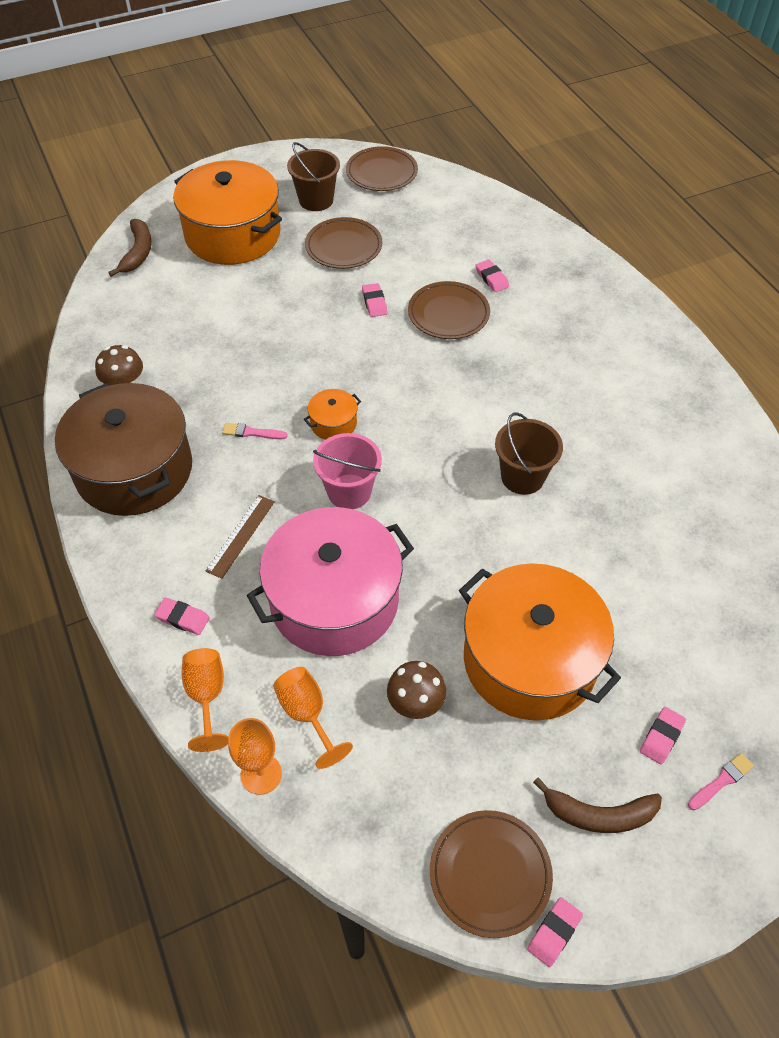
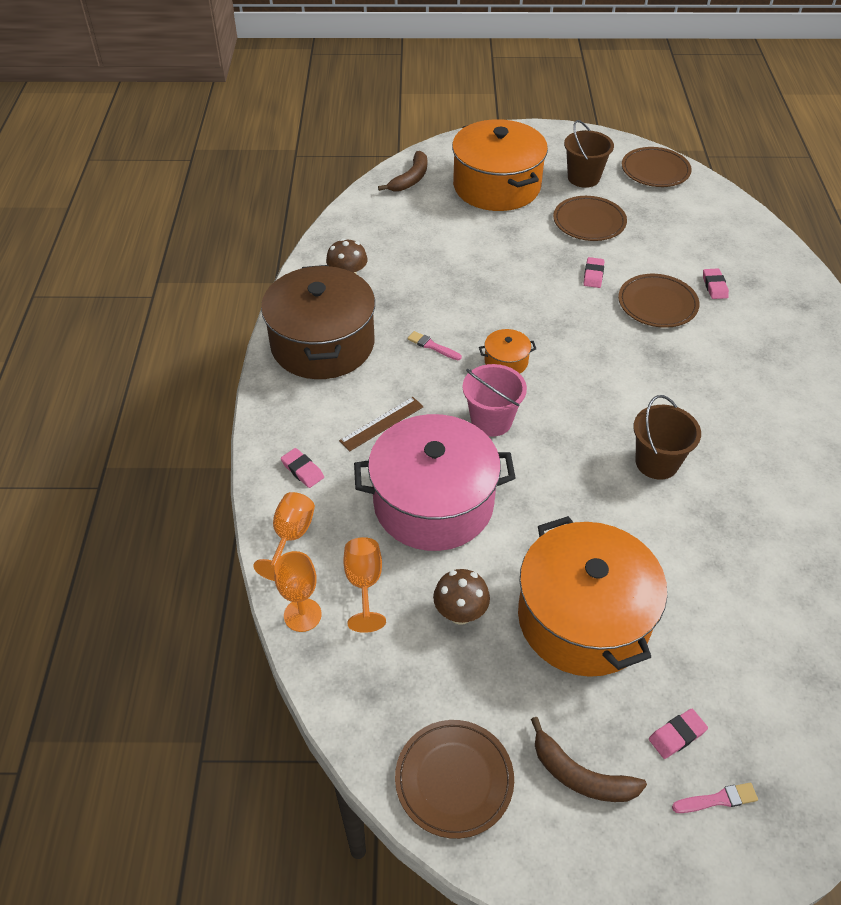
camera: 25 degrees right, 5 degrees down
pink eraser [527,897,583,967] -> none

